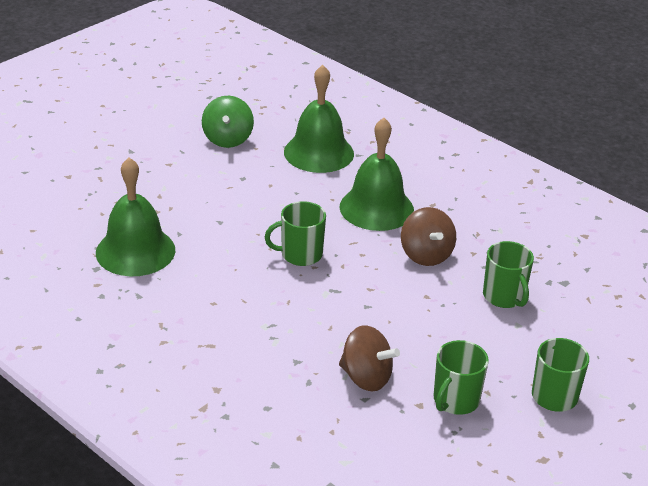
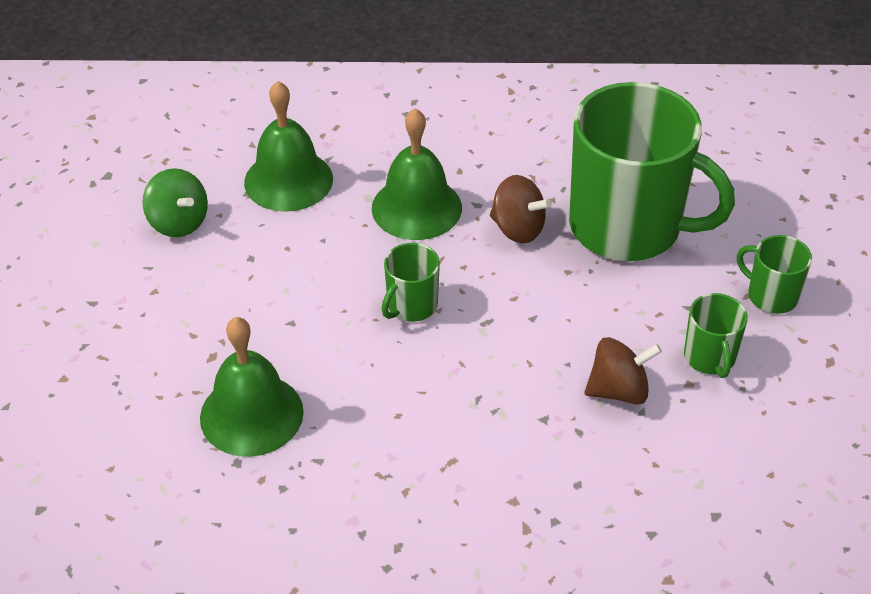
camera: 40 degrees left, 10 degrees up
green mug [483,241,534,308] -> green mug [569,82,735,261], size x2.32

